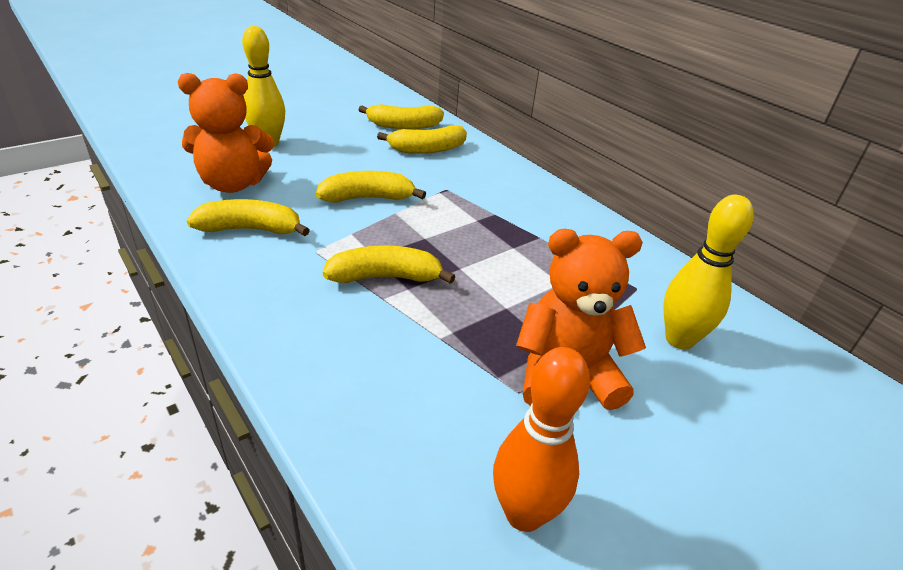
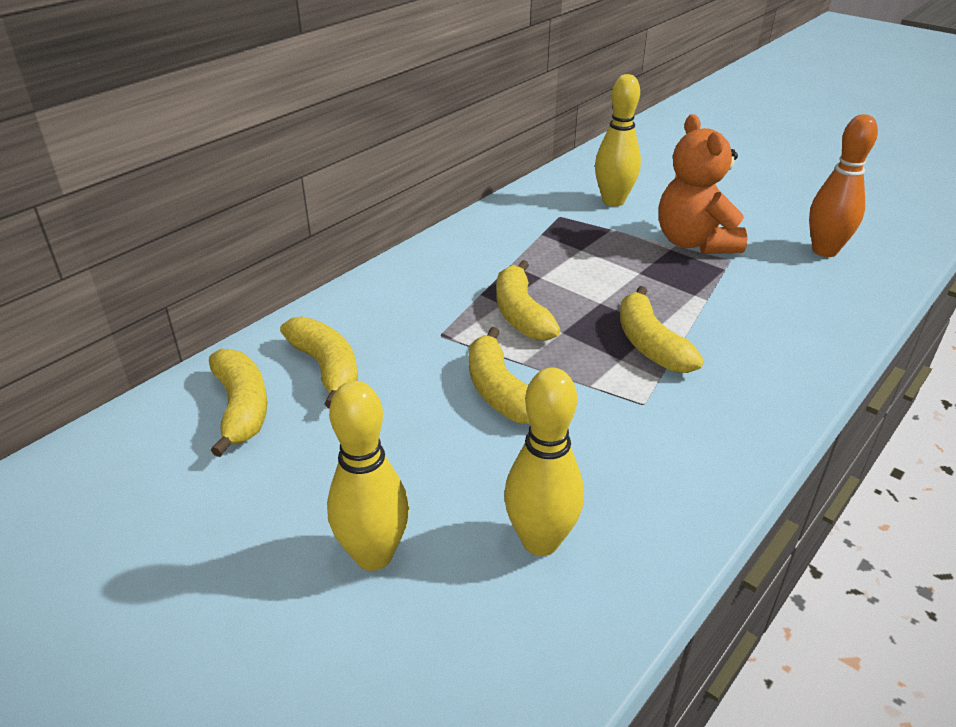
camera: 100 degrees left, 0 degrees up
orange teddy bear [178,73,274,193] -> yellow bowling pin [504,368,584,556]
yellow banana [187,199,310,236] -> yellow banana moved to [496,260,560,341]

